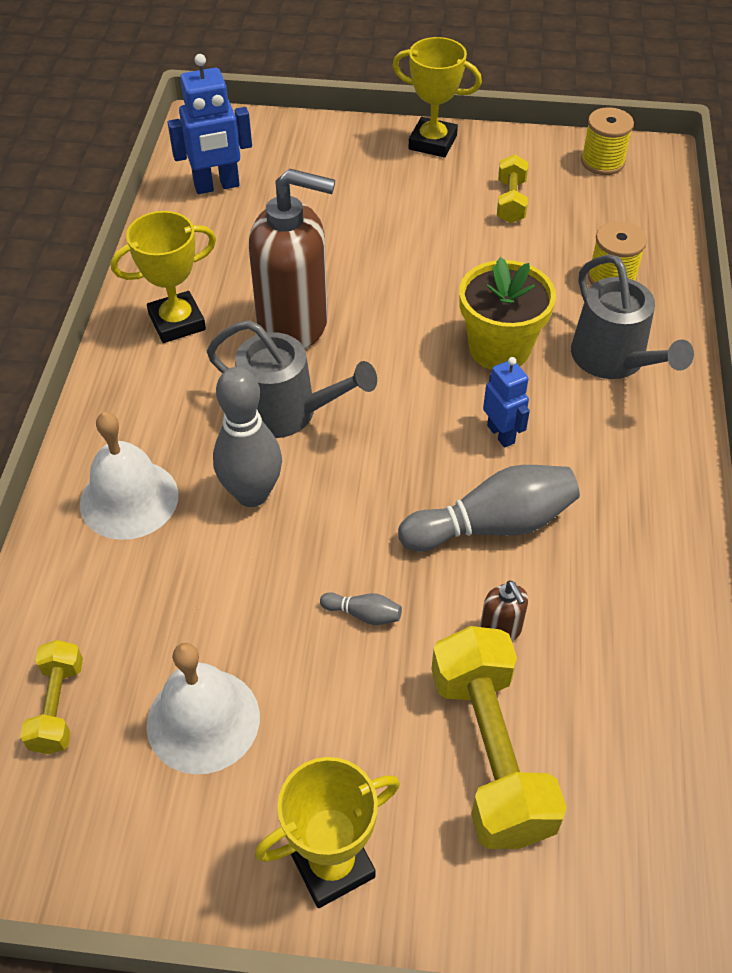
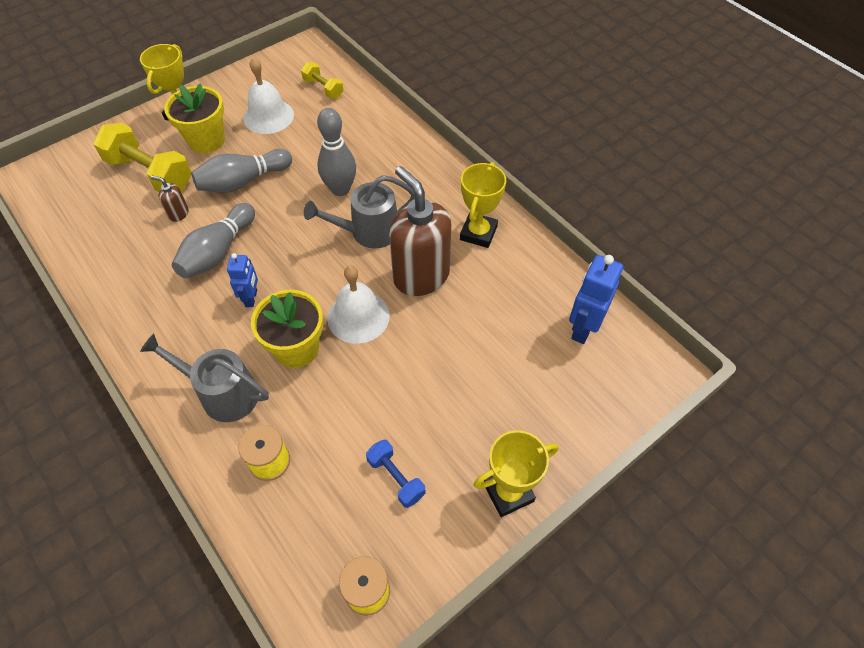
camera: 135 degrees right, 5 degrees up
white bell [80,412,178,540] -> white bell moved to [327,266,390,344]
brown soap dispenser [249,168,335,349] -> brown soap dispenser turned 90 degrees clockwise [389,166,451,296]
grey bowling pin [320,592,402,625] -> grey bowling pin [191,149,292,193], size x2.31
blue robot [483,357,530,448] -> blue robot turned 105 degrees counterclockwise [227,253,258,307]
yellow dumbbell [497,155,528,223] -> blue dumbbell [366,440,425,508]
none -> yellow flower pot [164,83,225,153]

